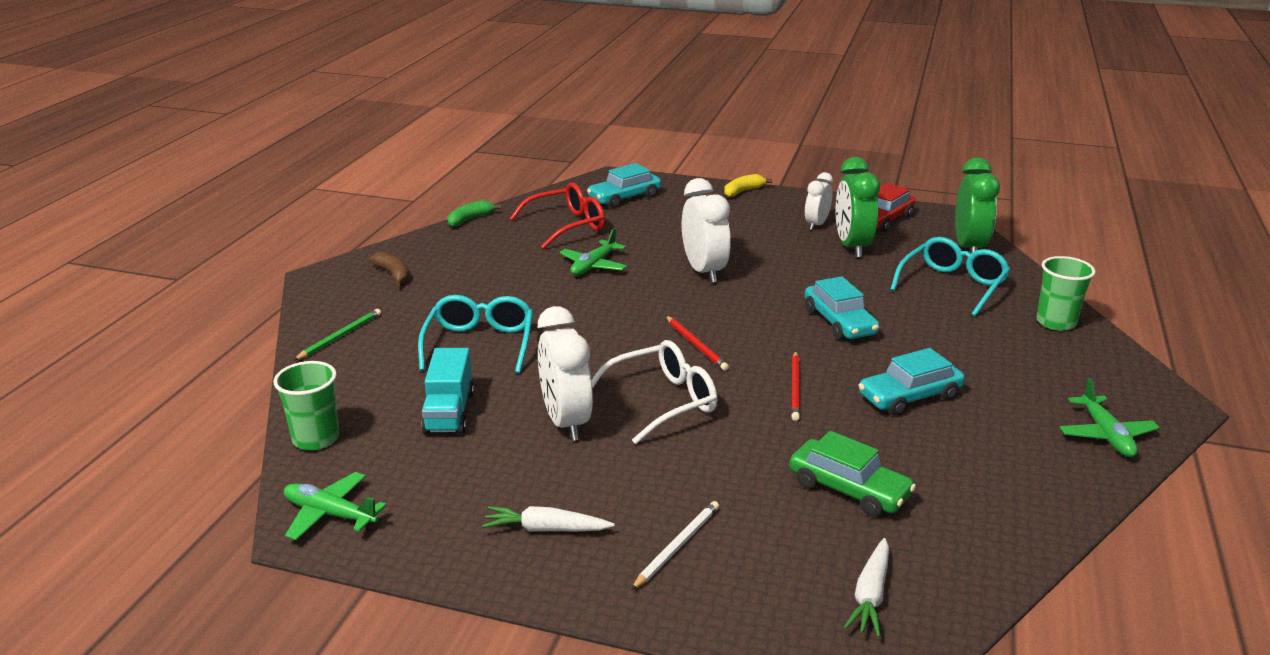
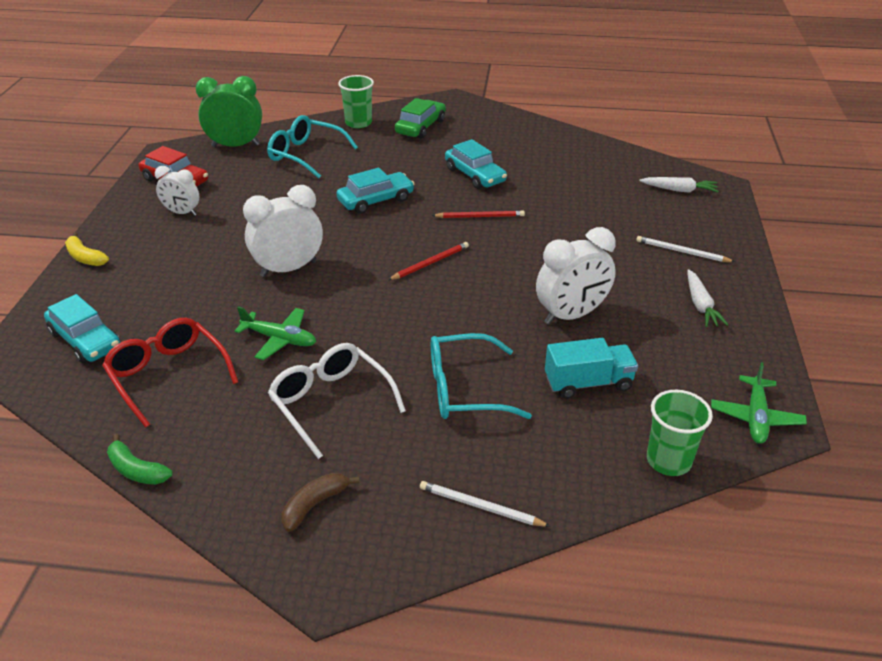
camera: 100 degrees left, 10 degrees up
green pencil [293,309,381,361] -> white pencil [420,481,551,527]
white glasses [592,340,717,444] -> white glasses moved to [268,343,406,459]
green car [789,431,916,517] -> green car moved to [395,98,446,139]
green clock [836,157,880,258] -> none
green plane [1059,378,1160,457] -> none

